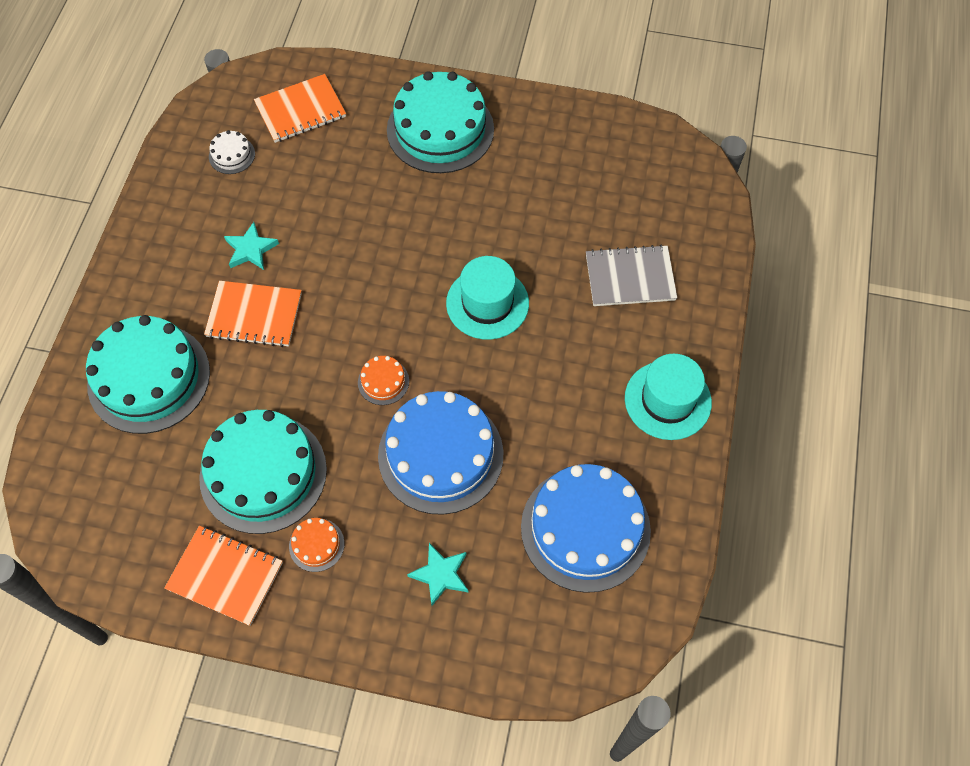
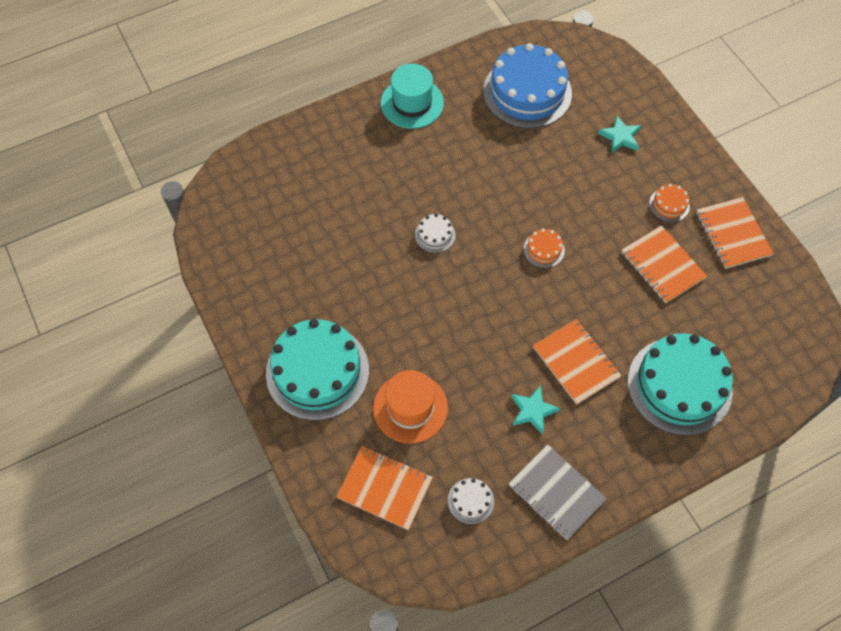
camera: 130 degrees left, 0 degrees up
turquoise cake [199,410,327,534] -> orange notebook [622,225,707,303]
blue cake [378,391,503,515] -> none
turquoise hat [446,256,529,340] -> white cake [415,214,456,253]
grey notebook [586,245,677,306] -> grey notebook moved to [509,444,607,540]
none -> orange hat [373,370,448,443]

